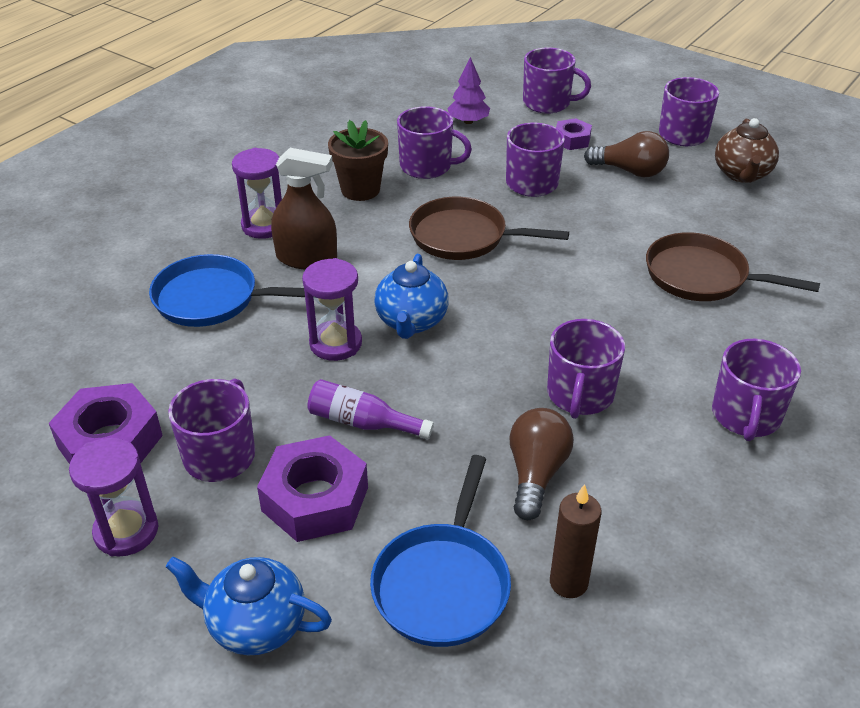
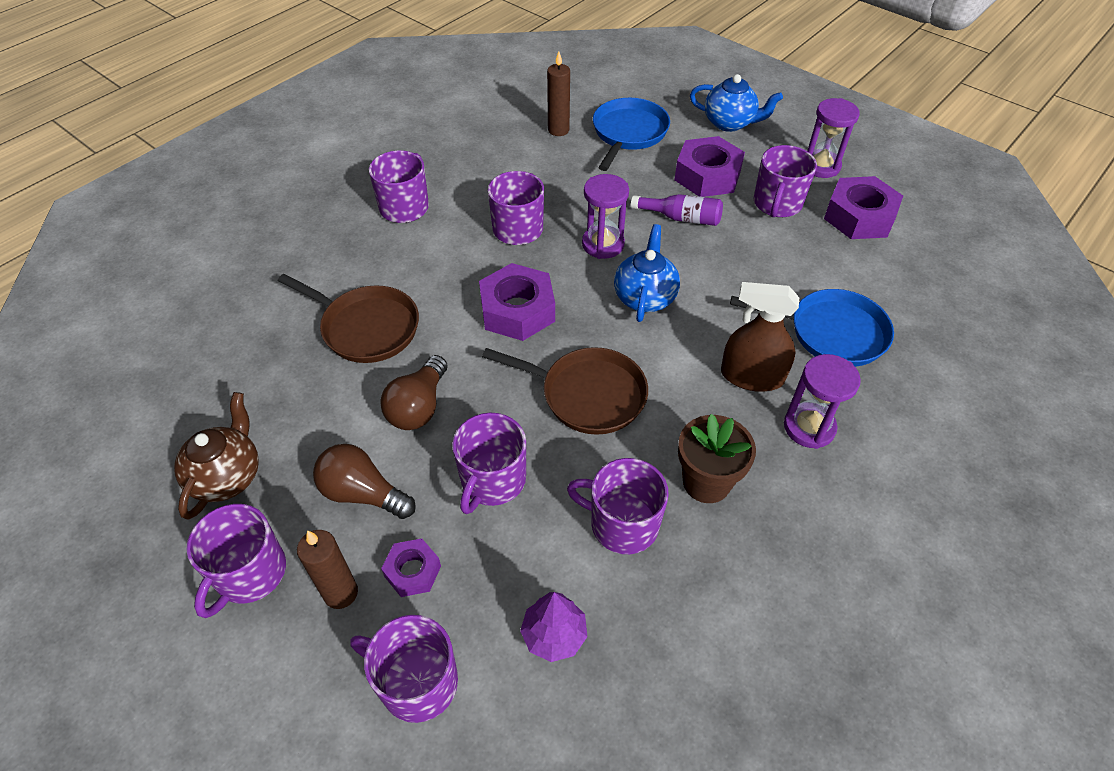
camera: 175 degrees left, 10 degrees up
purple hourglass [302,258,362,361] -> purple hourglass moved to [582,174,629,259]
brown light bulb [510,408,574,520] -> brown light bulb moved to [380,355,448,430]
none -> brown candle [297,530,358,609]
none -> purple nut [479,263,555,341]

